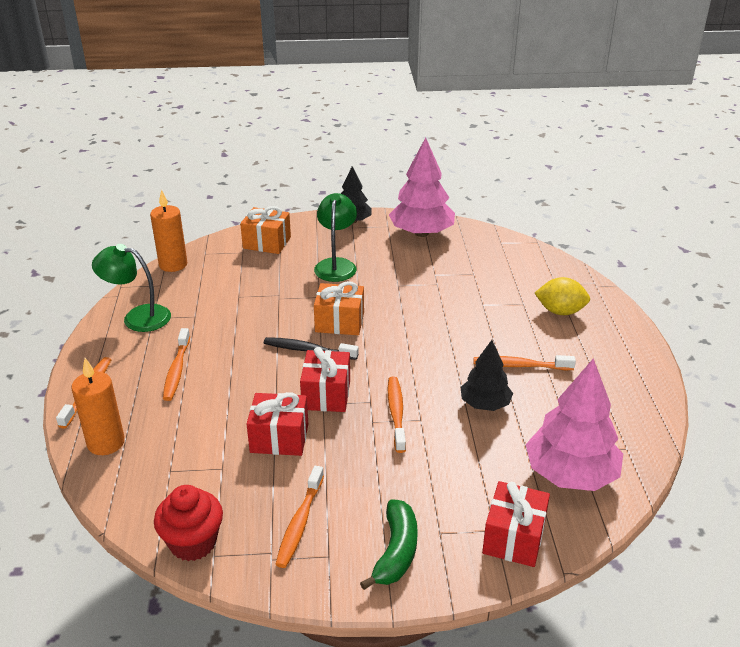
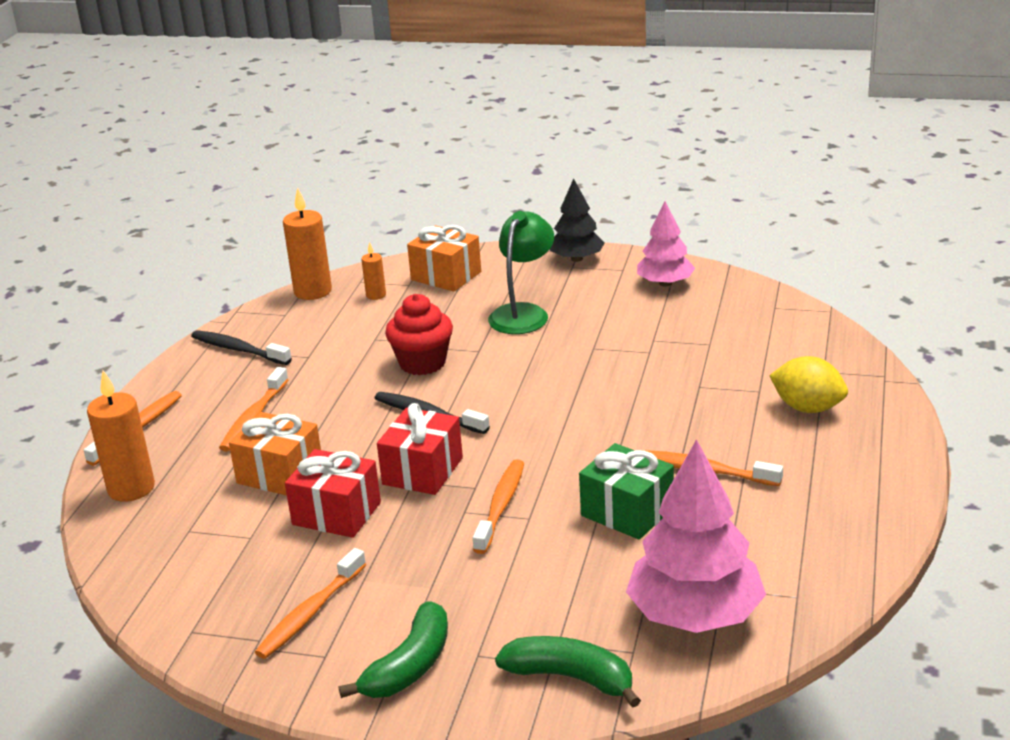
camera: 20 degrees right, 5 degrees down
green lamp [92,244,171,332] -> black toothbrush [191,330,292,365]
red cupcake [154,485,223,561] -> red cupcake moved to [385,294,453,375]
orange gift [314,281,364,335] -> orange gift moved to [229,412,321,495]
pink tree [389,137,455,237] -> pink tree [637,201,695,287], size x0.60
black tree [461,340,513,411] -> green gift [579,443,674,540]
red gift [482,481,550,567] -> green banana [495,636,641,708]
none -> orange candle [361,242,386,300]

